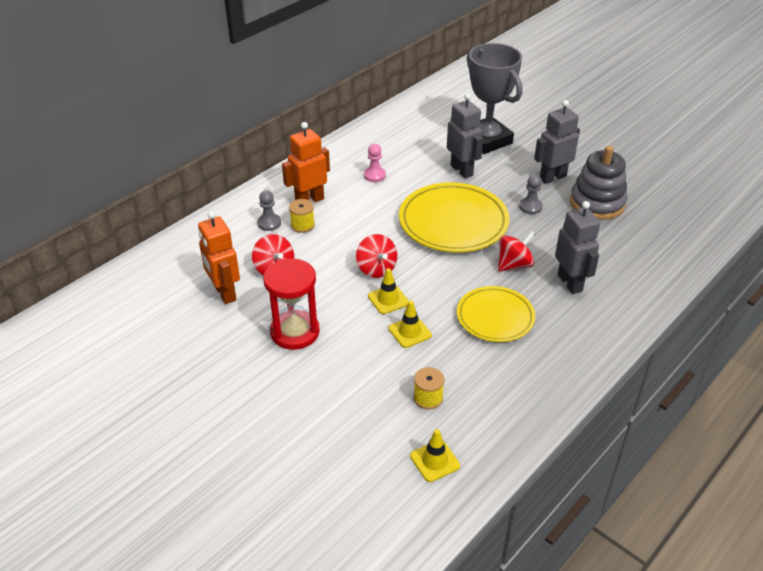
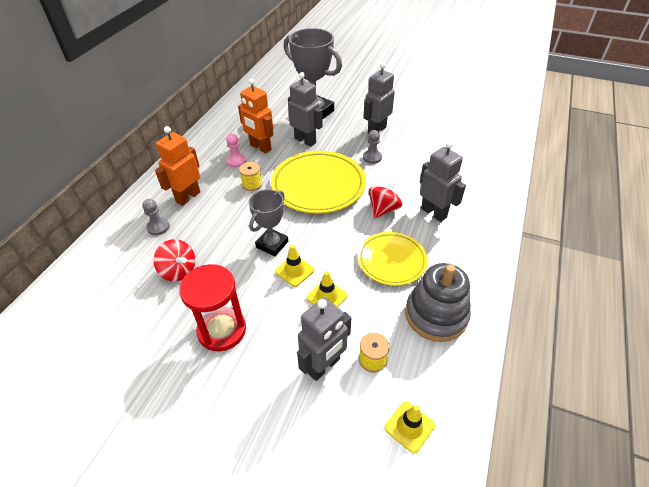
camera: 20 degrees left, 5 degrees up
orange robot [198,211,240,304] -> orange robot moved to [238,79,274,154]
yellow spool [289,199,315,233] -> yellow spool moved to [239,162,262,191]
red spinning top [356,234,397,278] -> grey trophy [249,189,288,256]
grey stacking toy [570,146,628,220] -> grey stacking toy moved to [405,263,471,342]
none -> grey robot [297,297,351,381]

